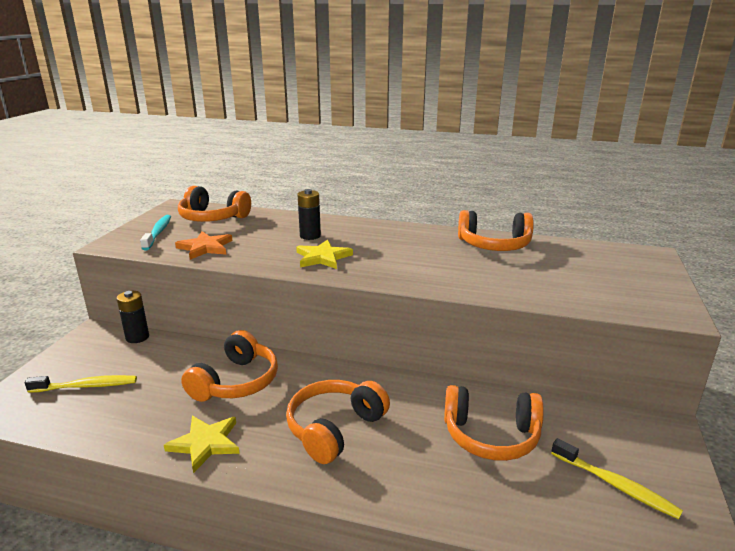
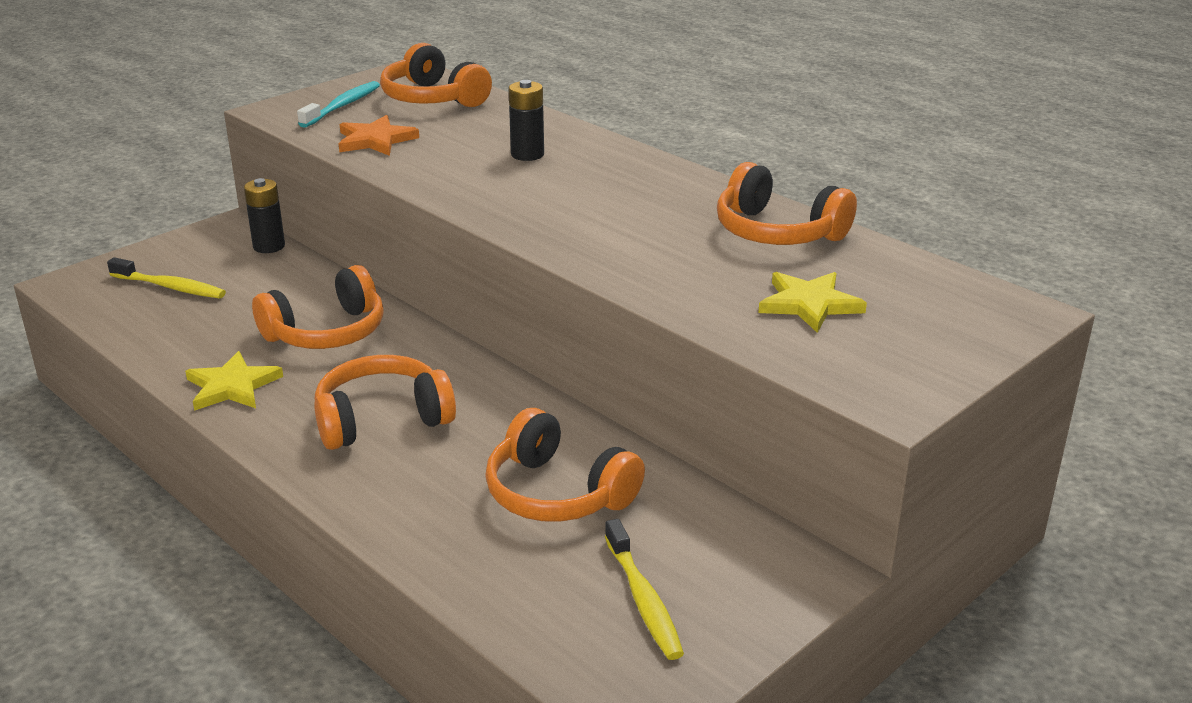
camera: 30 degrees right, 5 degrees up
yellow star [296,239,353,269] -> yellow star moved to [758,272,867,333]

